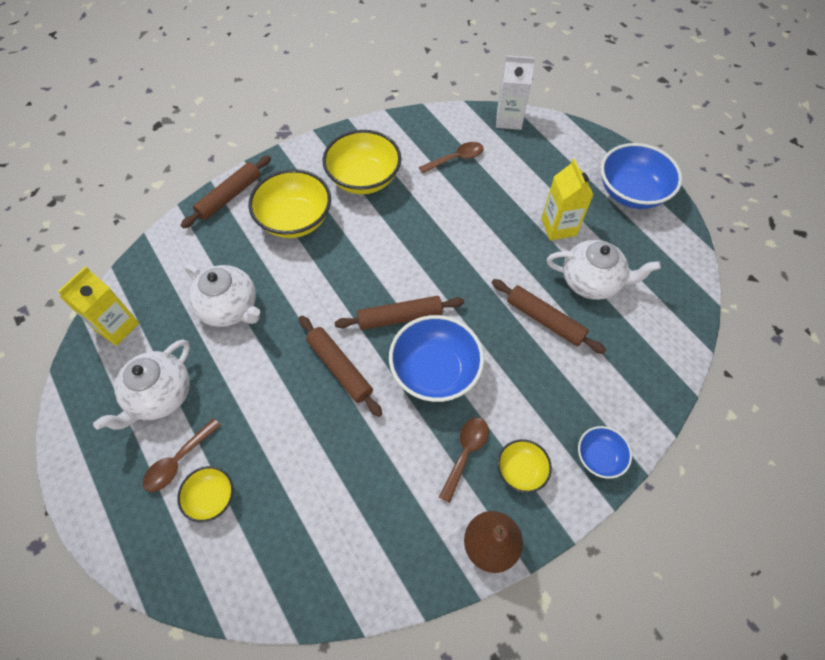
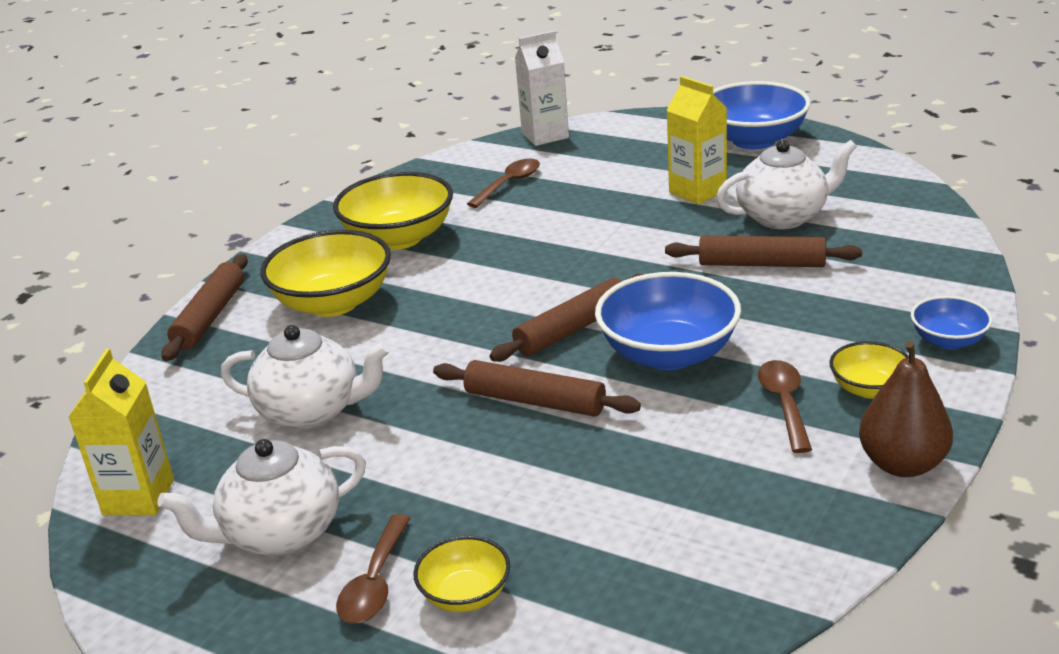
camera: 25 degrees left, 30 degrees down
white teapot [93,339,190,430] -> white teapot turned 60 degrees clockwise [157,439,366,555]

